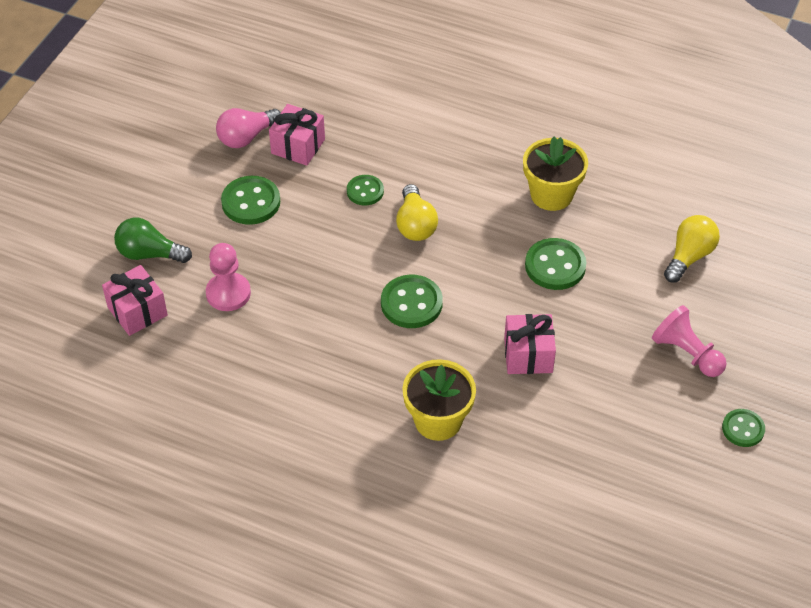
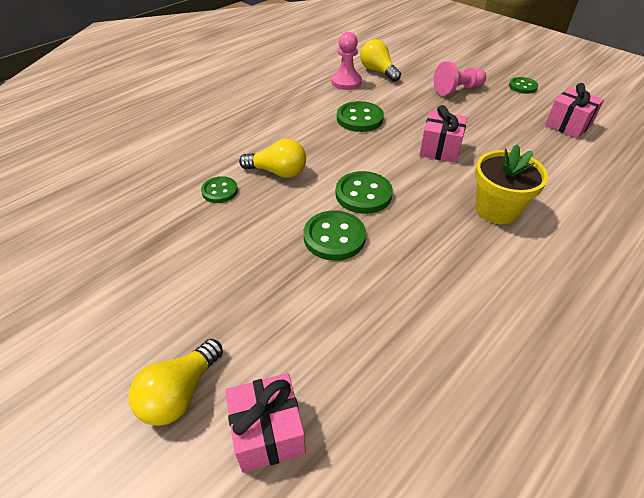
camera: 70 degrees left, 5 degrees down
green light bulb [114,218,192,263] -> yellow light bulb [129,339,223,426]
pink pawn [206,243,251,311] -> pink pawn moved to [331,32,362,90]
pink light bulb [216,108,281,148] -> none
green button [221,176,280,225] -> green button moved to [304,210,366,261]
pink gift [269,104,325,166] -> pink gift moved to [545,83,604,139]
yellow flower pot [523,137,588,211] -> none

